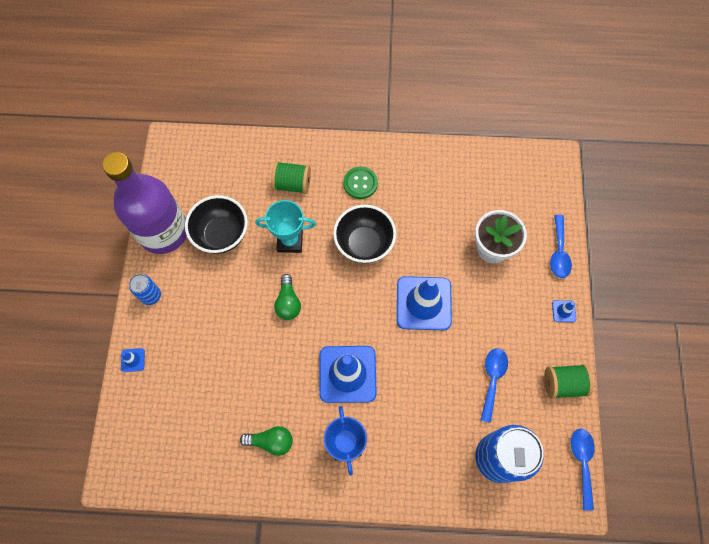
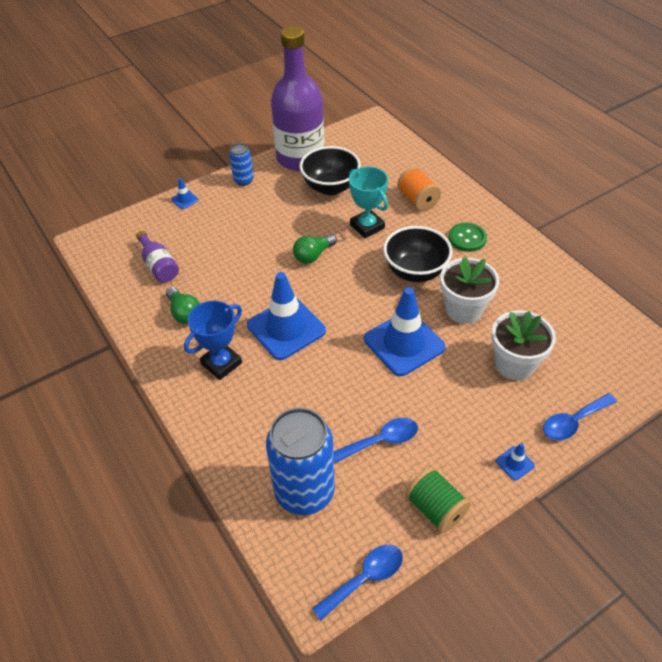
camera: 55 degrees right, 20 degrees down
green spool [271,161,311,194] -> orange spool [397,167,441,211]
none -> purple bottle [136,231,179,282]
none -> white flower pot [440,256,499,324]

